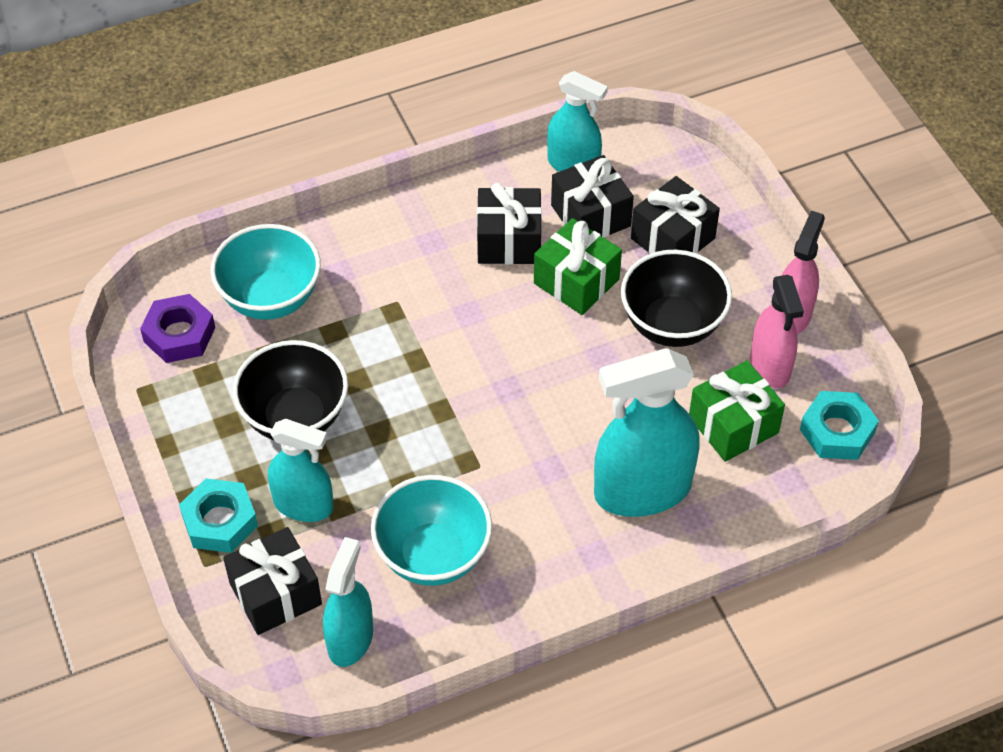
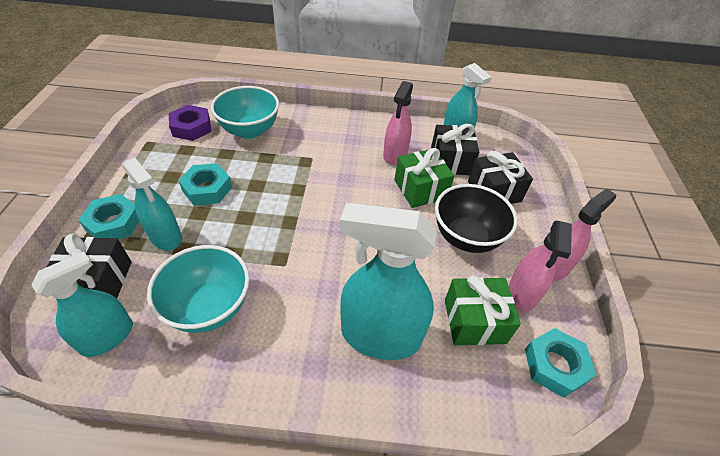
camera: 25 degrees right, 5 degrees down
black bowl [233,340,348,441] -> turquoise nut [178,163,232,205]
black gift [477,183,542,264] -> pink spray bottle [383,81,413,165]

